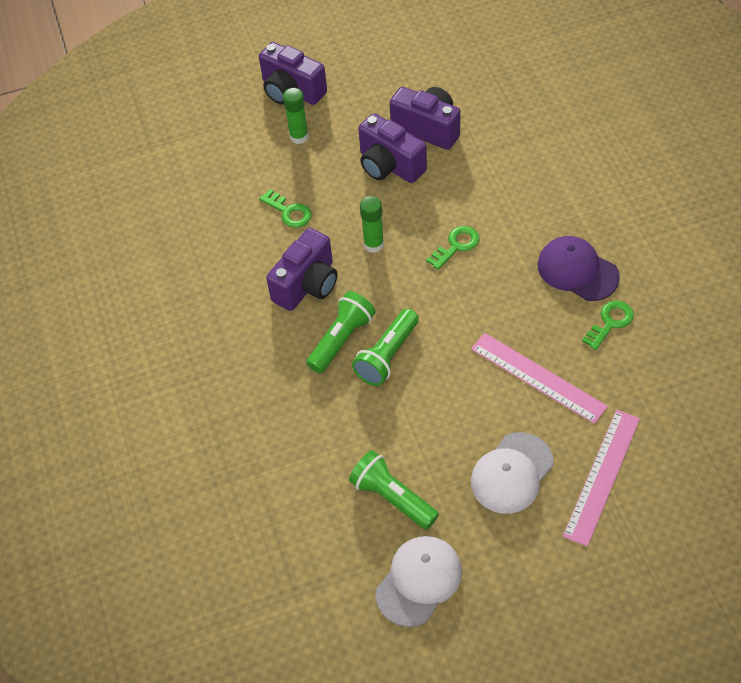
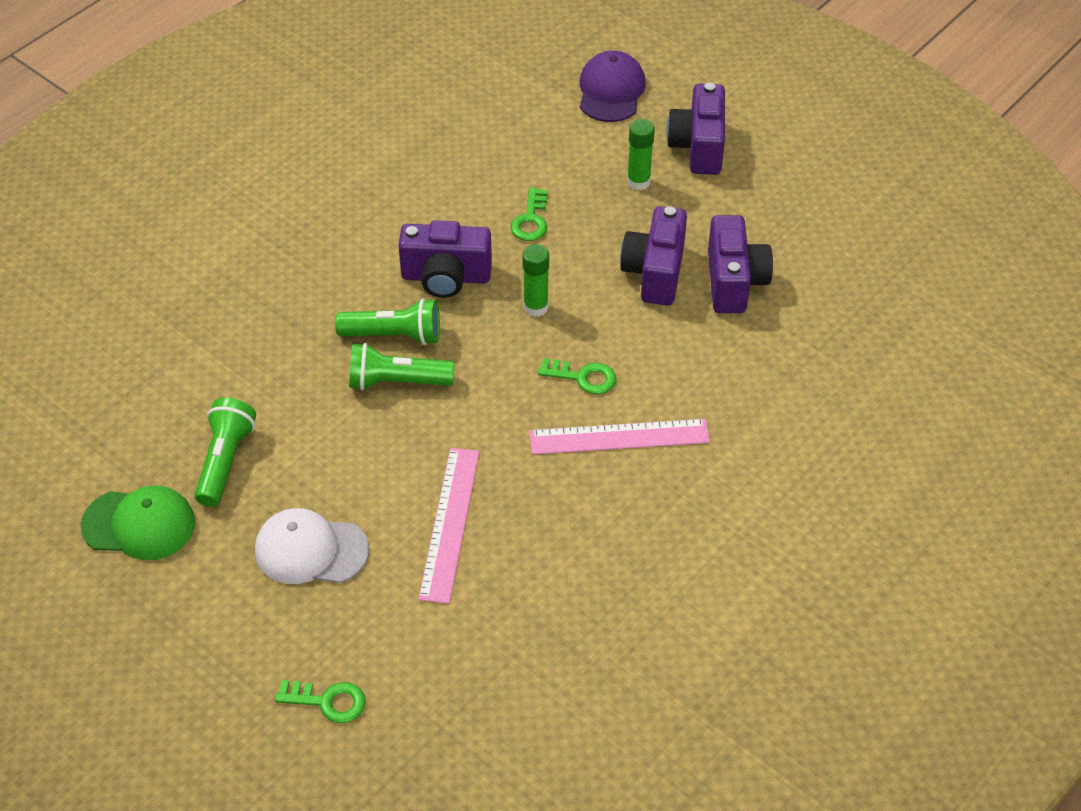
camera: 55 degrees right, 5 degrees down
white cap [376,536,462,627] -> green cap [81,485,195,560]
purple cap [537,236,620,301] -> purple cap moved to [580,51,646,122]
pink ruler [563,410,640,547] -> pink ruler moved to [530,419,710,454]
green key [582,301,634,350] -> green key moved to [275,680,366,723]

